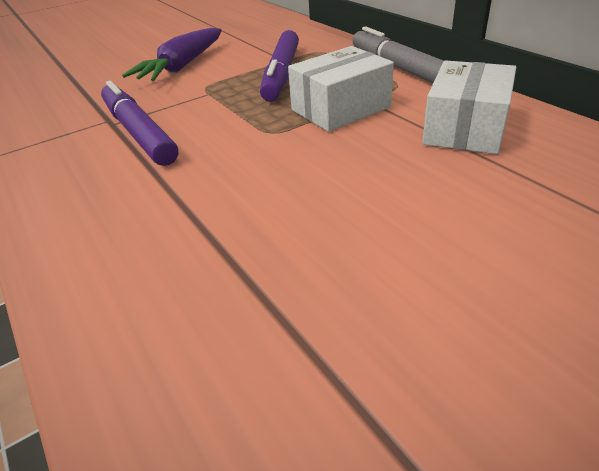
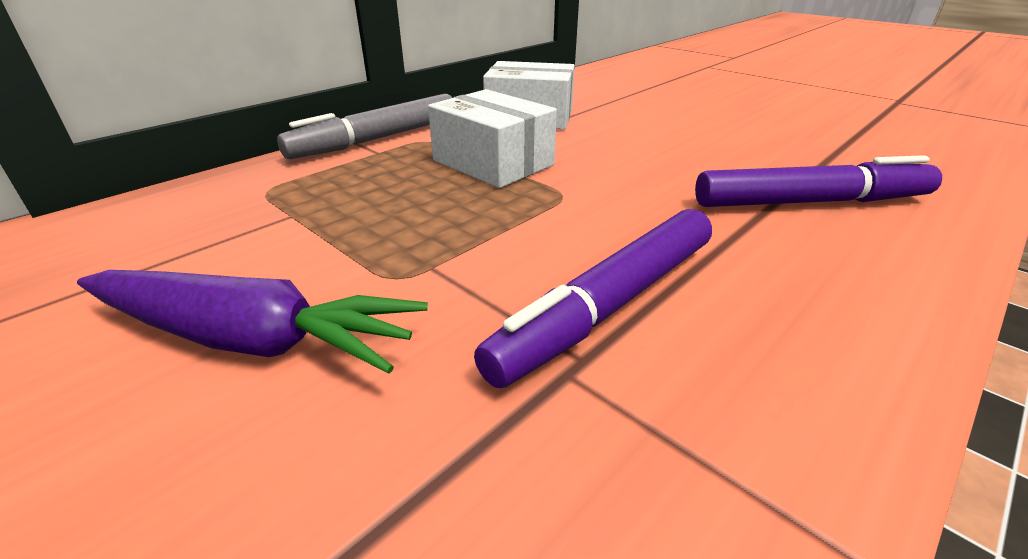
camera: 105 degrees left, 5 degrees down
purple marker [260,30,299,102] -> purple marker moved to [695,155,942,207]

